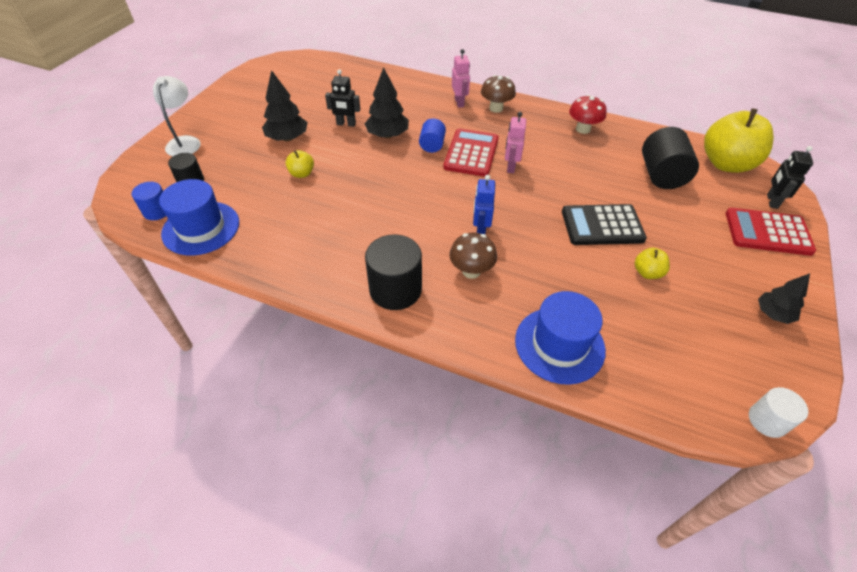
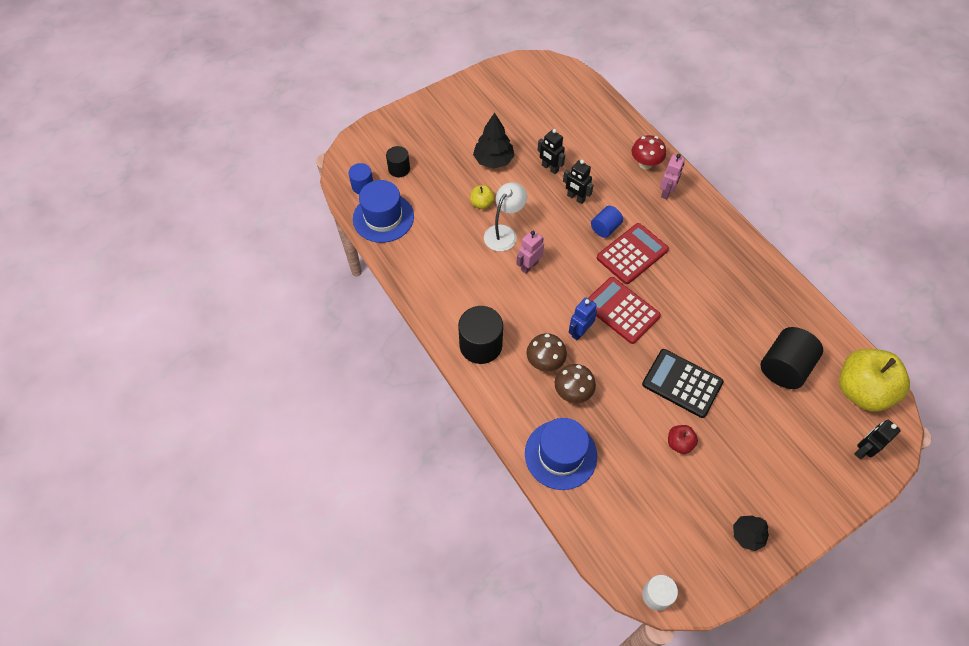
camera: 35 degrees right, 10 degrees up
white lamp [153,76,201,156] -> white lamp moved to [484,182,527,252]
black tree [365,67,409,138] -> black robot [563,160,594,204]
brown mushroom [481,75,516,113] -> brown mushroom moved to [555,364,596,403]
pink robot [505,112,526,173] -> pink robot moved to [516,230,544,274]
red mushroom [569,95,607,134] -> red mushroom moved to [632,135,666,169]
yellow apple [635,247,670,279] -> red apple [668,425,698,454]
red calculator [726,208,816,256] -> red calculator moved to [588,277,661,344]

